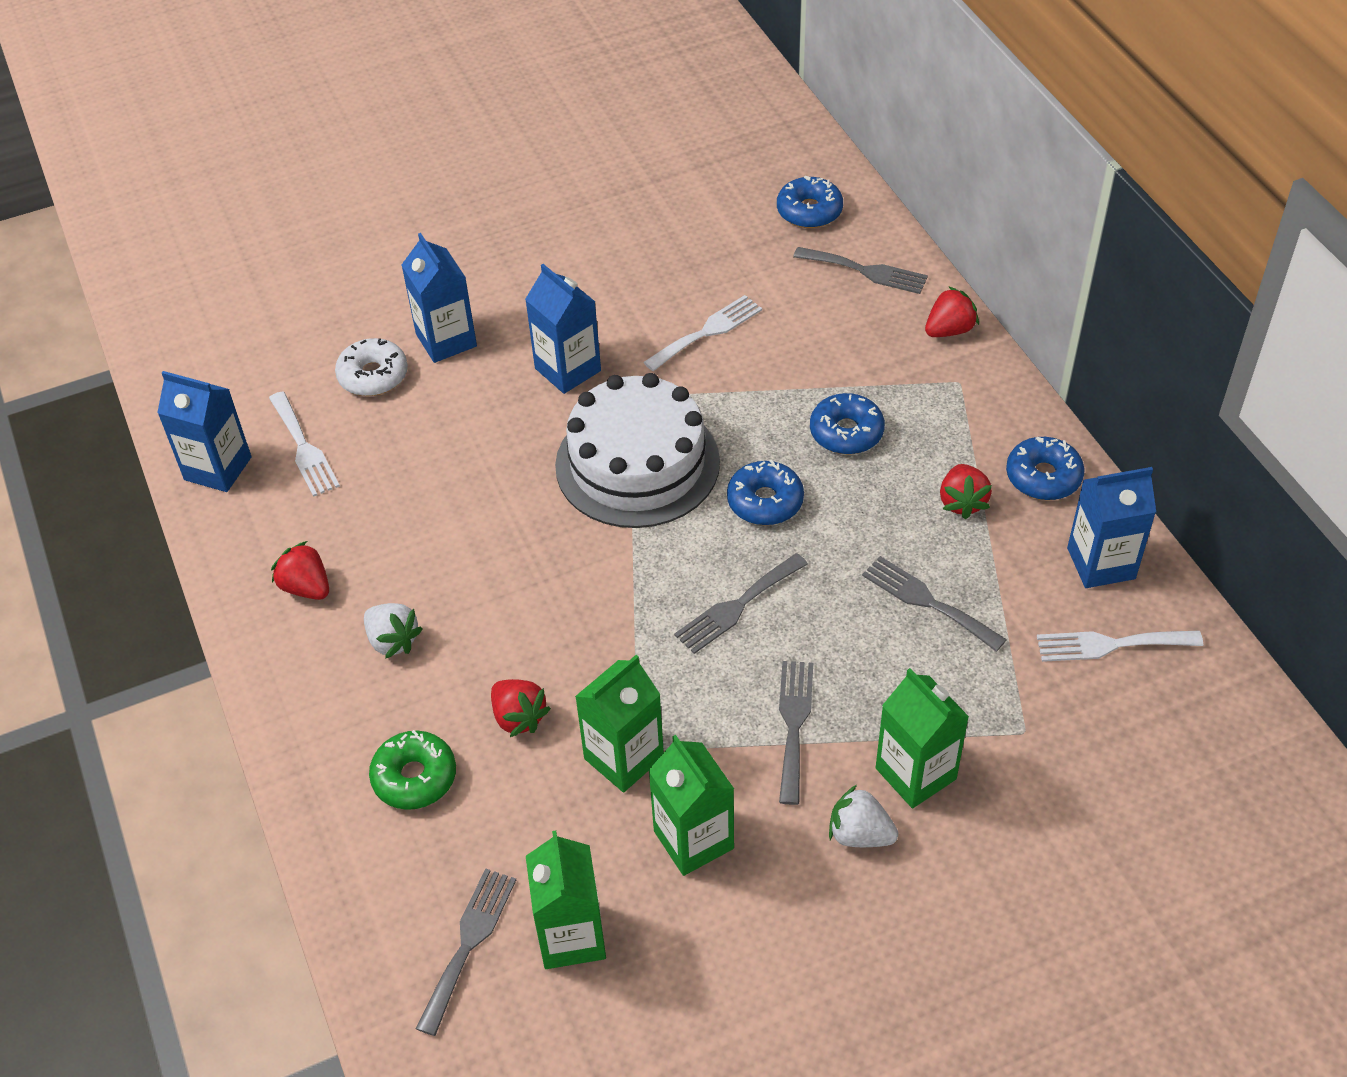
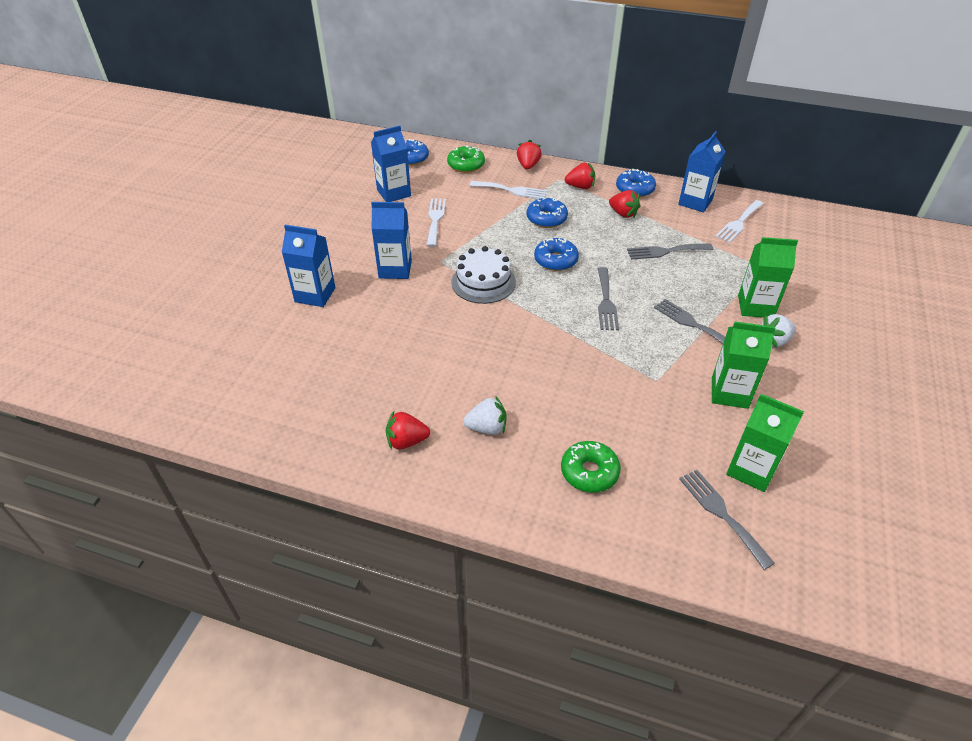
camera: 50 degrees left, 5 degrees down
blue carton [157,371,252,492] -> blue carton moved to [371,126,411,202]
white fork [269,391,340,497] -> white fork moved to [470,181,547,199]
white donut [335,338,408,396] -> none
red strawberry [491,679,551,737] -> red strawberry moved to [565,163,595,189]
white cake [555,373,720,528] -> white cake [451,246,516,304], size x0.65
green carton [575,655,664,792] -> none
grey fork [793,247,928,294] -> green donut [447,145,485,173]

